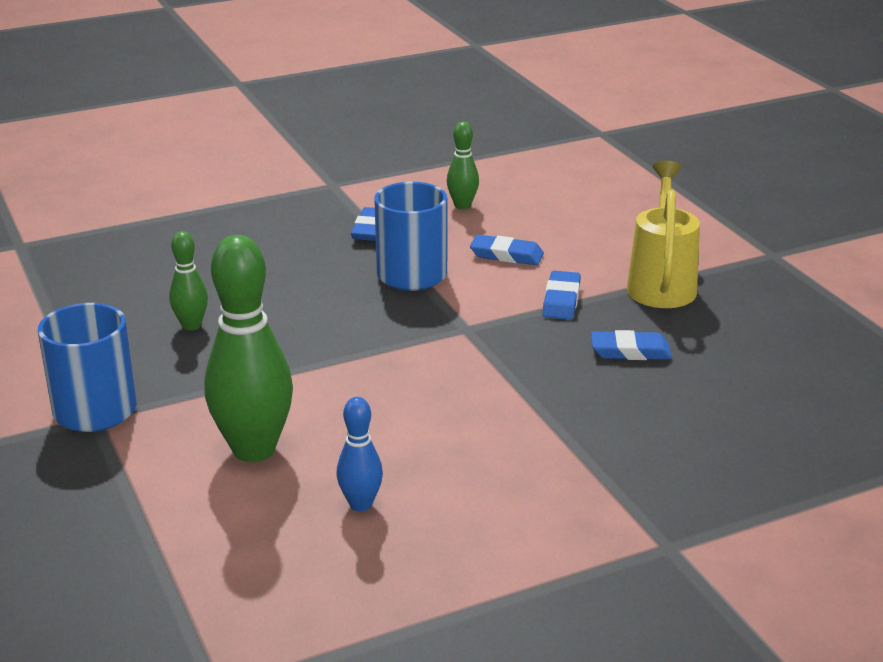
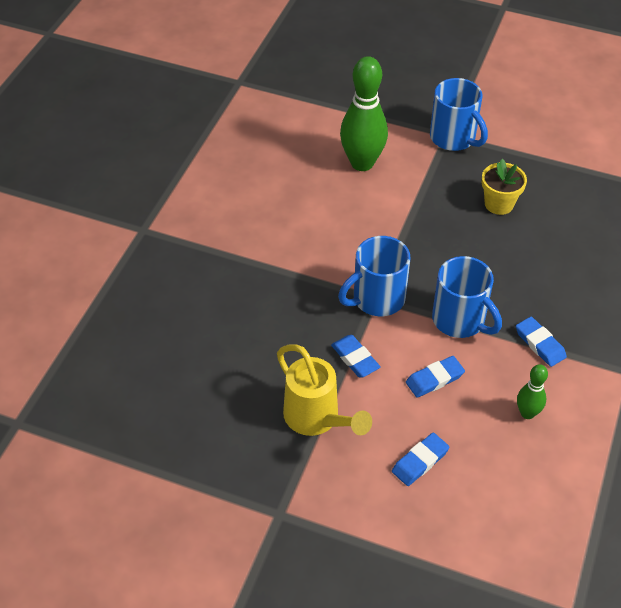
camera: 135 degrees right, 20 degrees up
green bowling pin [169,231,208,331] -> yellow flower pot [482,159,527,215]
blue bowling pin [336,397,383,512] -> none
blue eraser [591,330,672,360] -> blue eraser moved to [392,433,449,486]
none -> blue mug [338,236,411,316]

